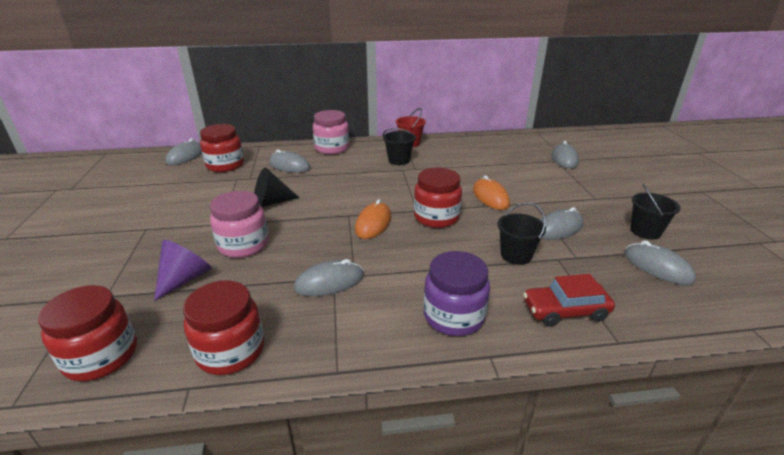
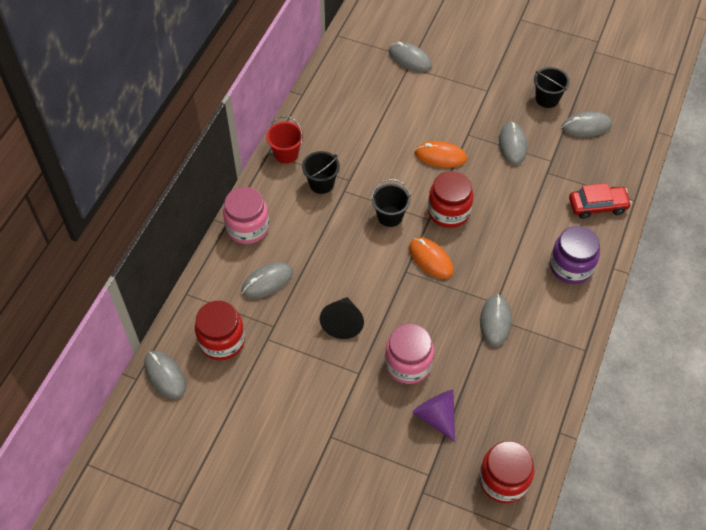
camera: 60 degrees left, 25 degrees up
red jar [183,280,264,375] -> none
black bucket [498,202,546,265] -> black bucket moved to [371,179,411,227]
red car [523,274,615,327] -> red car turned 120 degrees counterclockwise [569,183,632,219]

